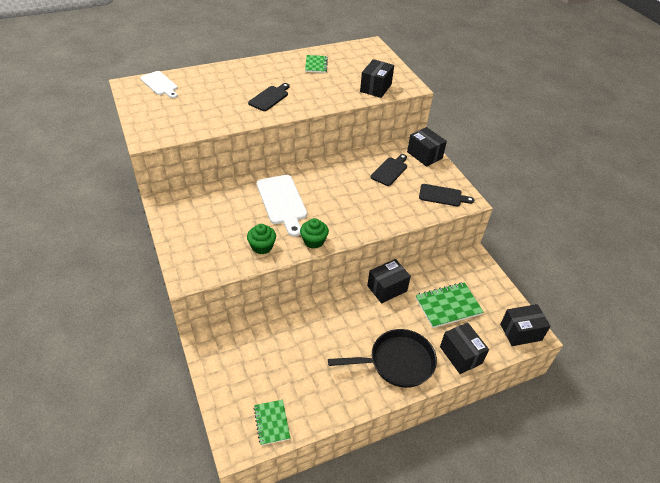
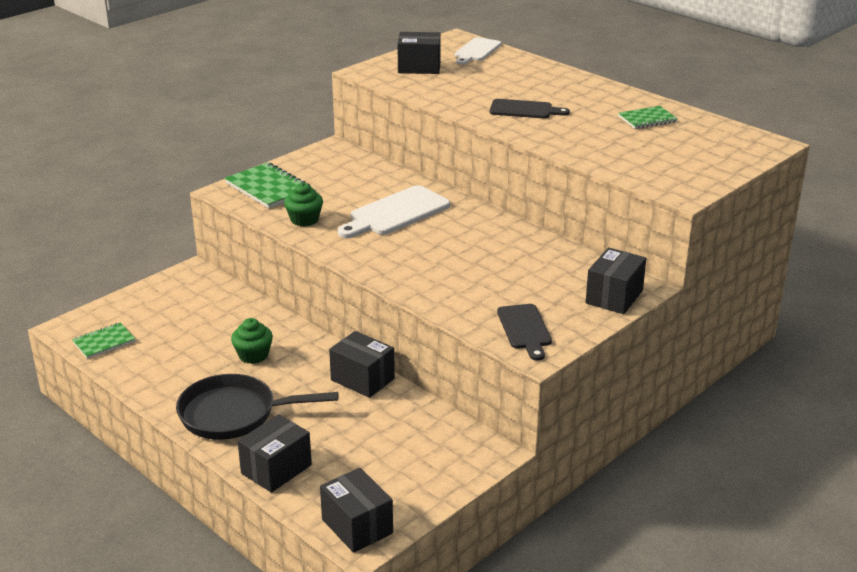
camera: 70 degrees right, 15 degrees down
green cupcake [300,218,329,249] -> green cupcake moved to [231,318,273,364]
black pan [328,329,437,388] -> black pan turned 120 degrees clockwise [176,374,338,440]
black box [360,59,394,98] -> black box moved to [397,32,441,74]
black cutting board [371,154,407,186] -> none
green notebook [416,282,484,328] -> green notebook moved to [225,162,313,209]

